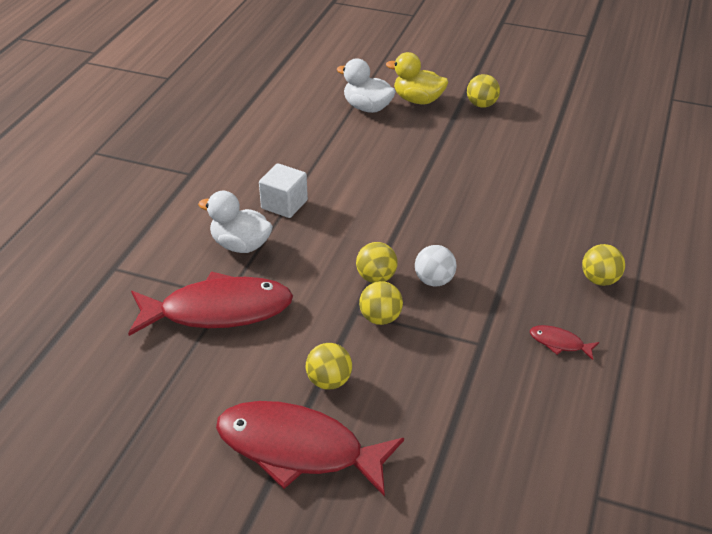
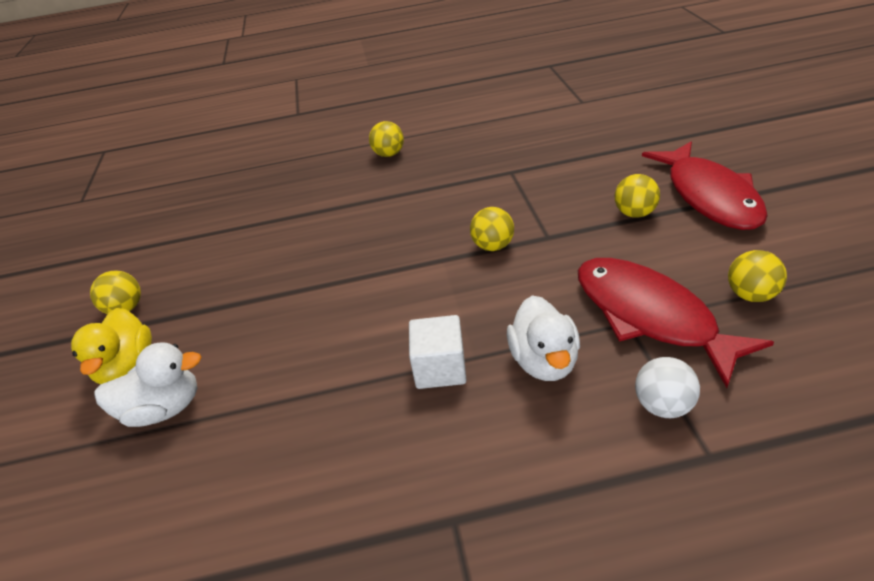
camera: 115 degrees left, 0 degrees up
white duck [336,58,396,113] -> white duck turned 105 degrees counterclockwise [94,342,202,427]
yellow ball [359,281,403,325] -> yellow ball moved to [728,250,787,302]
white ball [415,245,457,286] -> white ball moved to [635,357,700,418]
red fish [530,325,599,360] -> none

